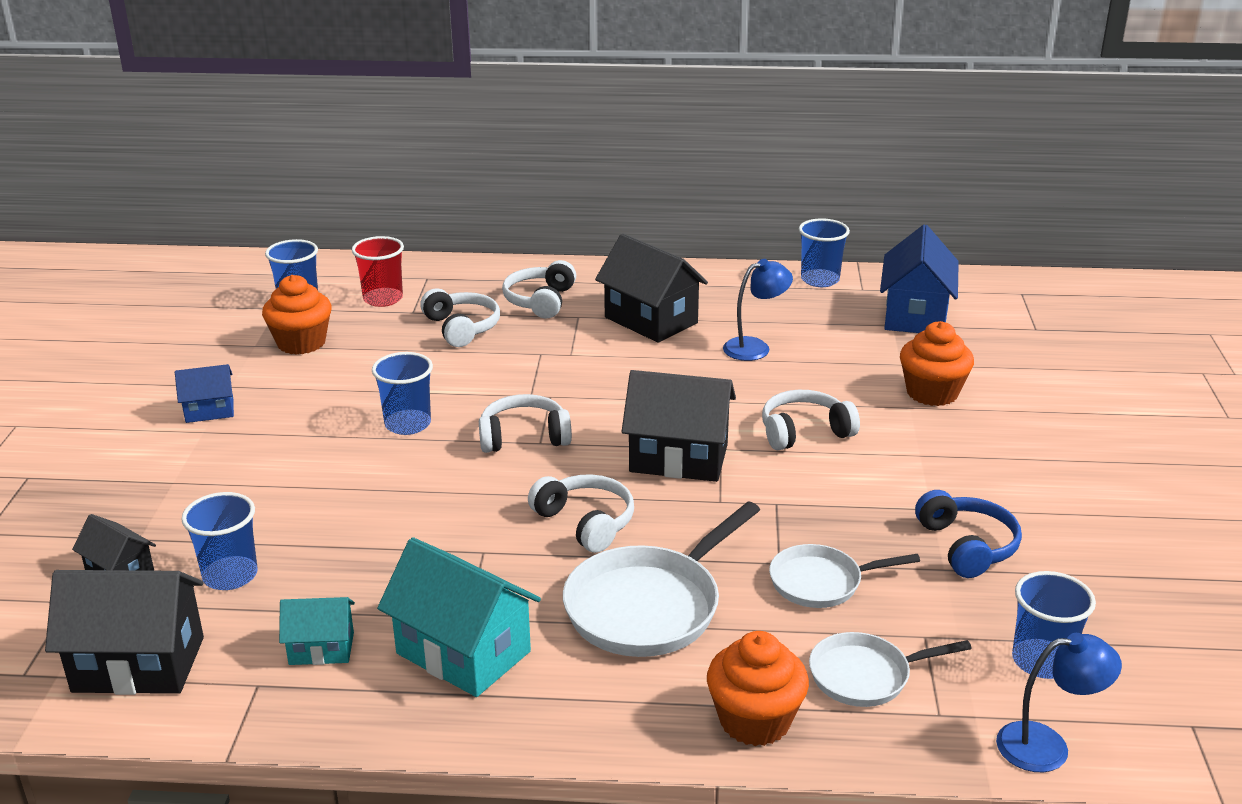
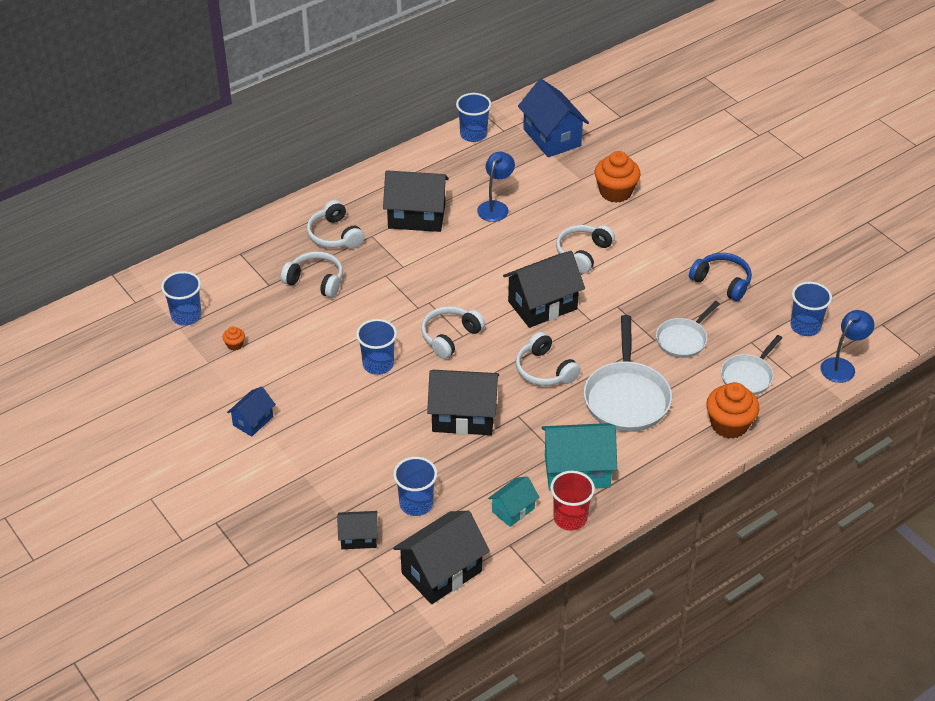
camera: 40 degrees left, 15 degrees up
orange cupcake [262,275,332,355] -> orange cupcake [223,326,245,351], size x0.45
red cup [352,236,404,307] -> red cup moved to [550,471,595,531]
white headphones [528,474,634,553] -> white headphones turned 135 degrees counterclockwise [516,332,581,386]
none -> black house [427,370,499,435]

